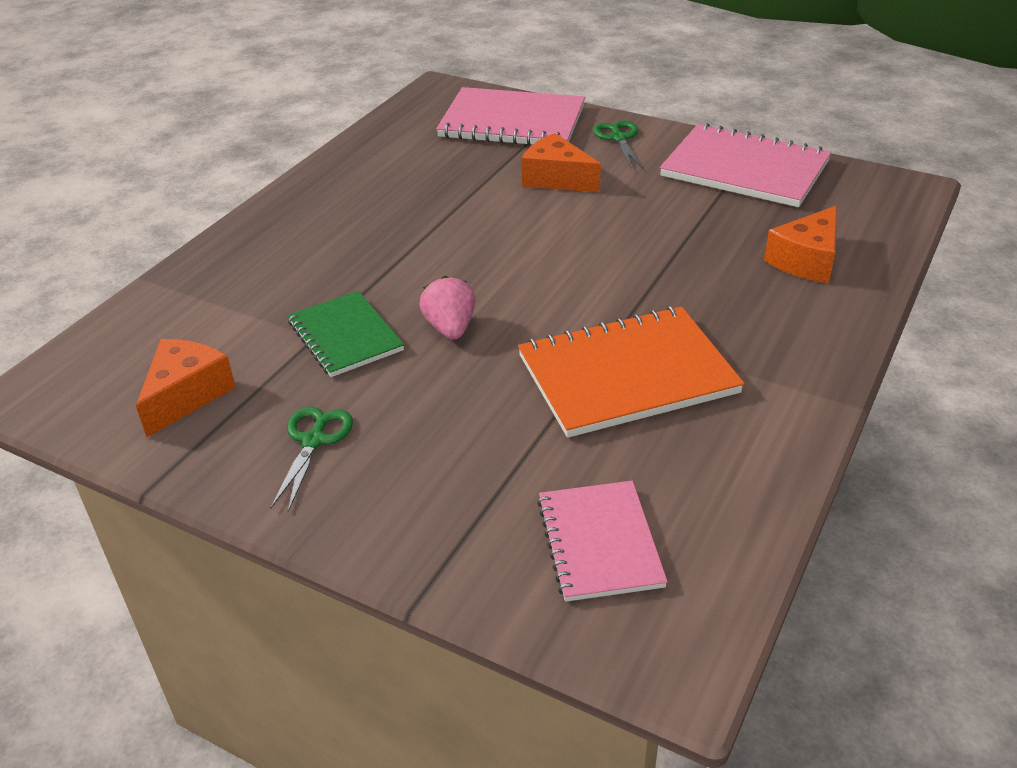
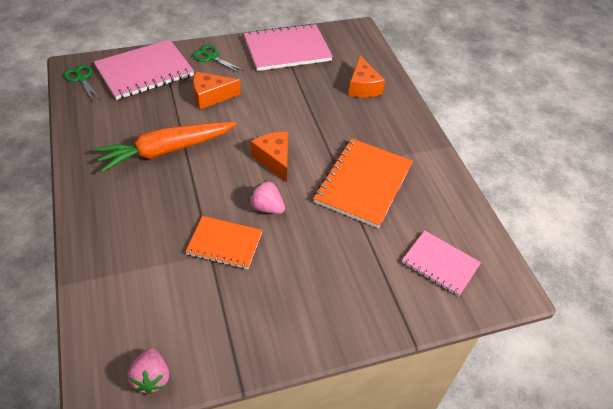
camera: 50 degrees left, 10 degrees up
orange cheese [136,339,236,437] -> orange cheese moved to [251,132,288,182]
green scissors [270,406,353,512] -> green scissors moved to [63,65,101,102]
green notebook [287,291,404,377] -> orange notebook [185,216,263,269]
none -> orange carrot [94,122,237,172]
none -> pink strawberry [127,348,169,394]

